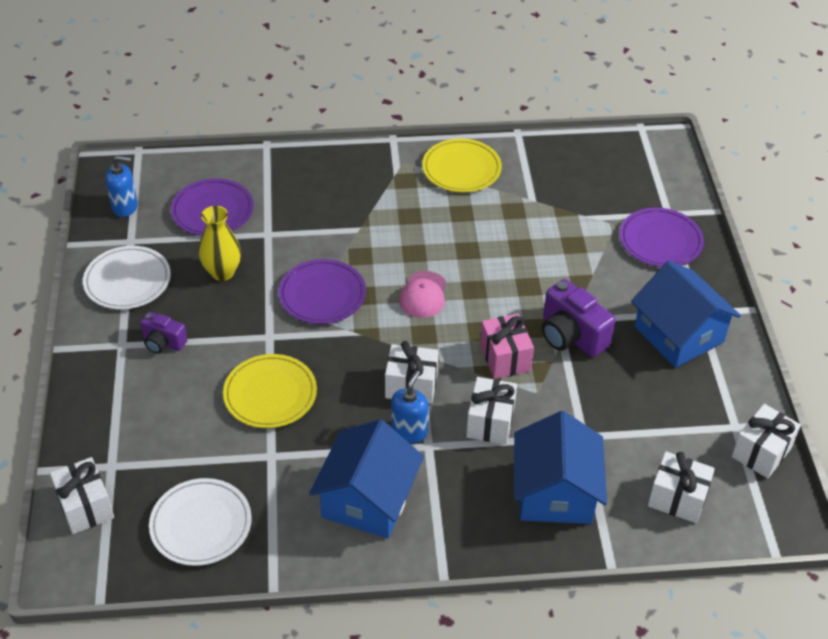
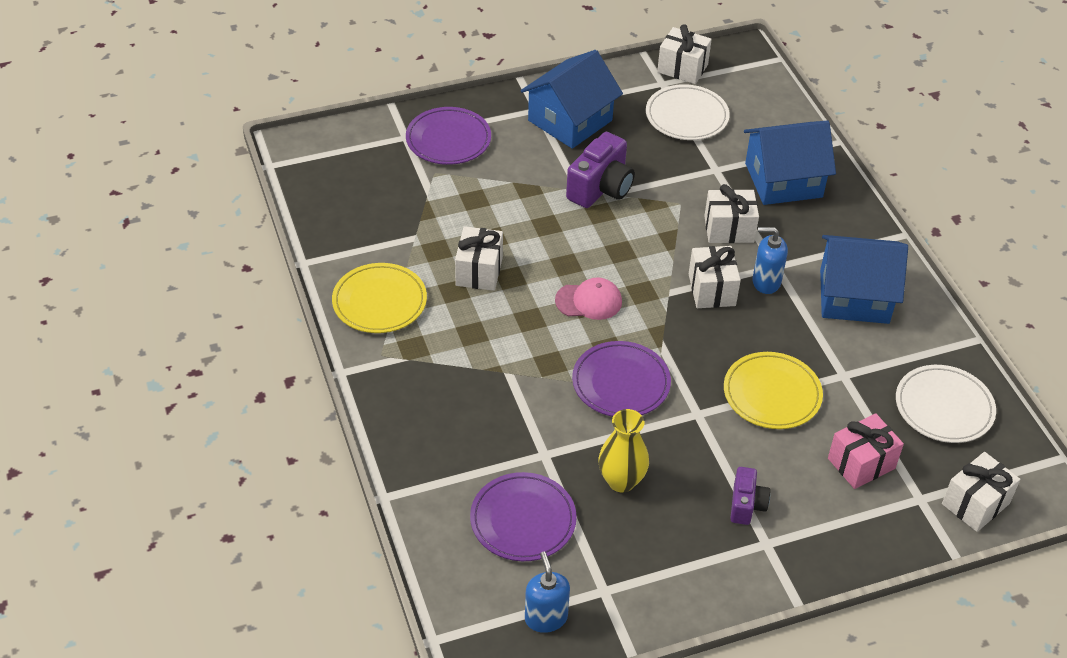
camera: 105 degrees left, 0 degrees up
white plate [83,246,171,309] -> white plate moved to [646,84,730,140]
pink gift [480,314,534,379] -> pink gift moved to [828,413,904,489]
white gift [648,451,715,523] -> white gift moved to [455,226,503,291]

